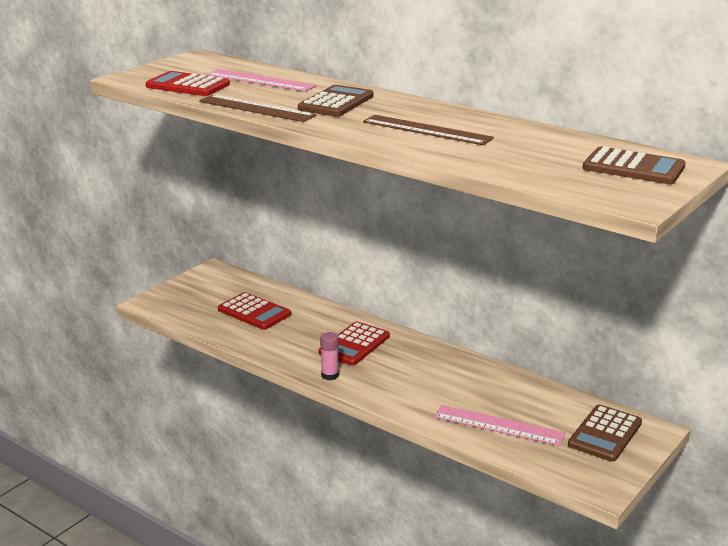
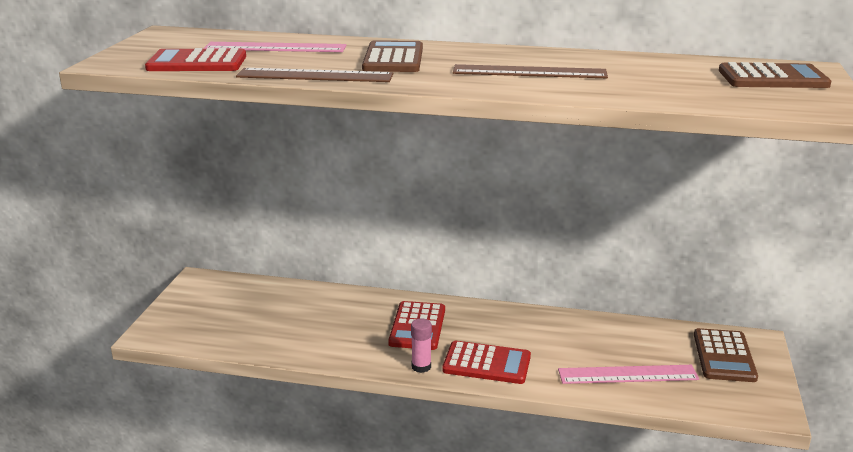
camera: 25 degrees left, 0 degrees up
red calculator [218,292,291,330] -> red calculator moved to [442,341,531,384]

